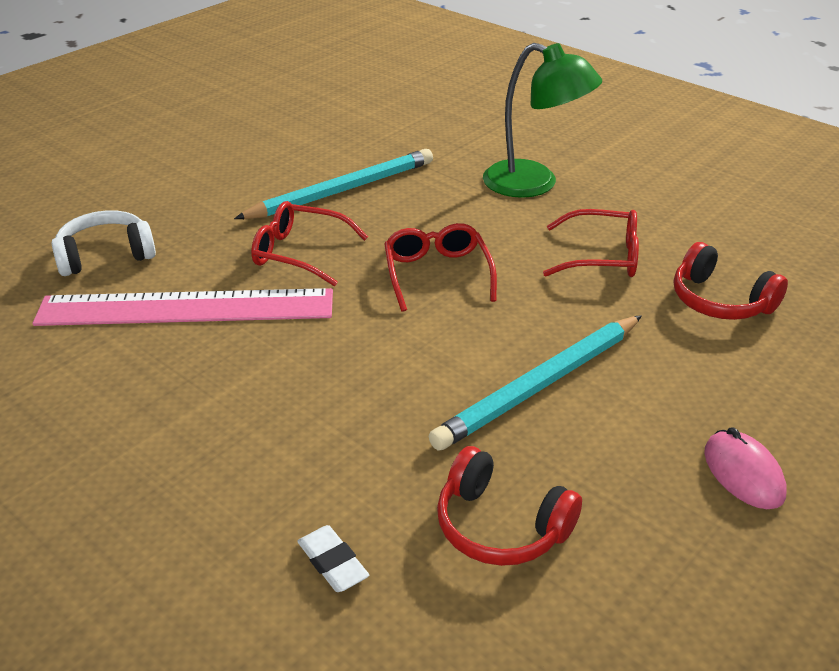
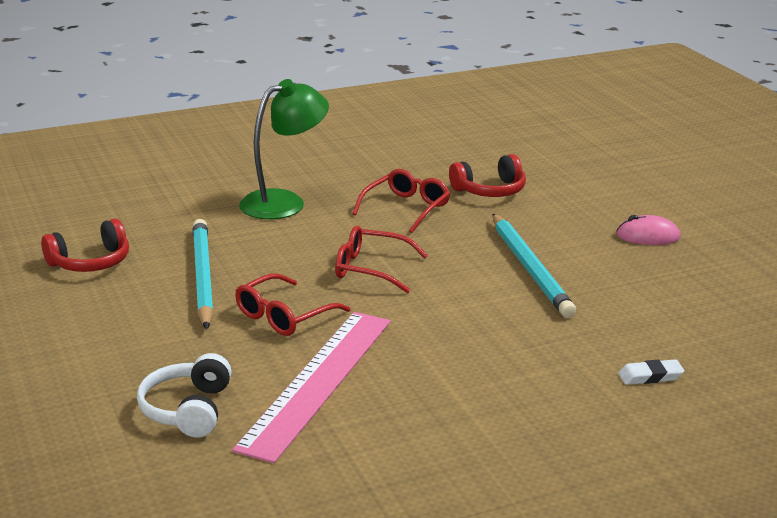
camera: 65 degrees left, 10 degrees down
red headphones [437,446,582,566] -> red headphones moved to [41,219,129,272]

